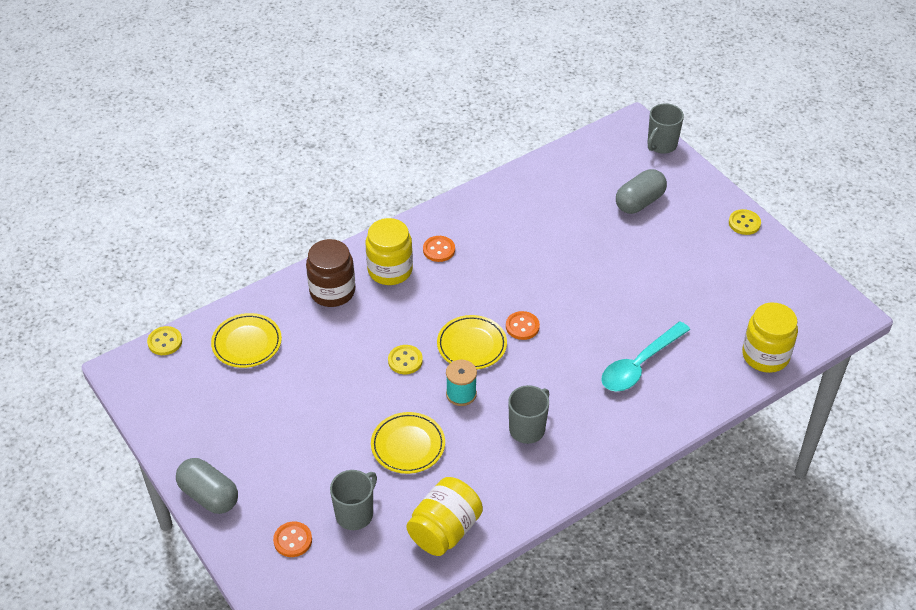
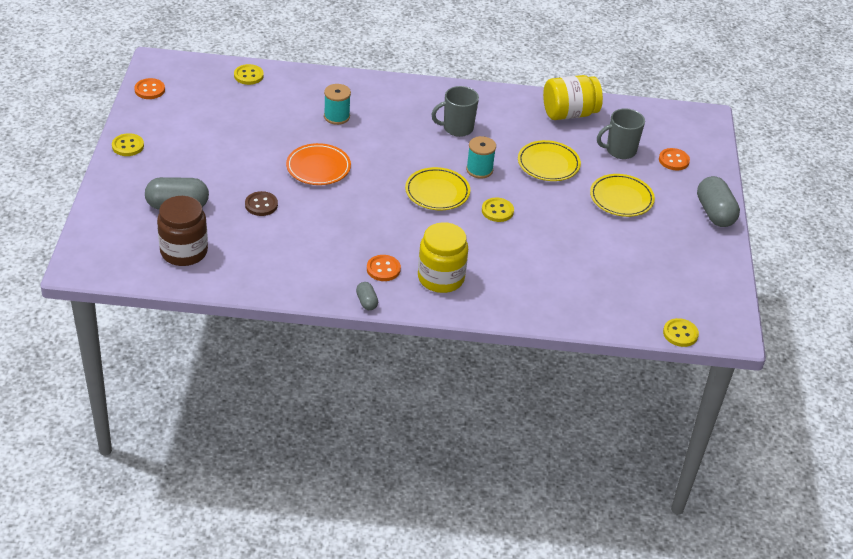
camera: 145 degrees left, 5 degrees down
yellow plate [211,313,282,368] -> yellow plate moved to [590,174,655,217]
brown jar [306,239,355,307] -> brown jar moved to [157,196,208,266]
orange button [506,311,540,340] -> orange button moved to [134,78,165,99]
turquoise spoon [601,321,690,391] -> turquoise spool [324,84,351,125]
grey mug [648,103,684,154] -> none
yellow jar [742,303,798,373] -> yellow button [234,64,264,85]
none -> brown button [245,191,278,216]
none -> orange plate [286,143,351,185]
none -> grey capsule [356,282,378,310]

